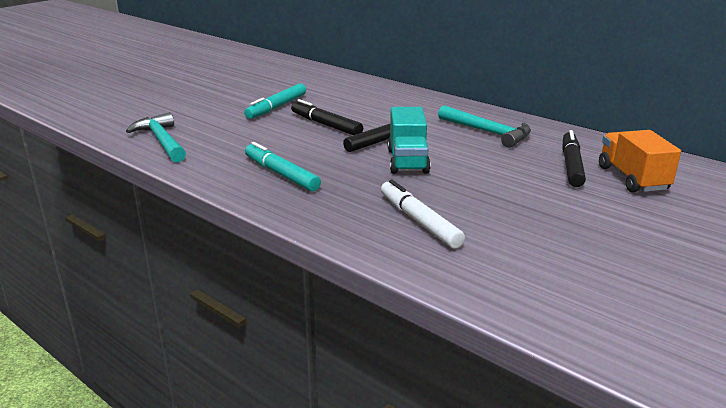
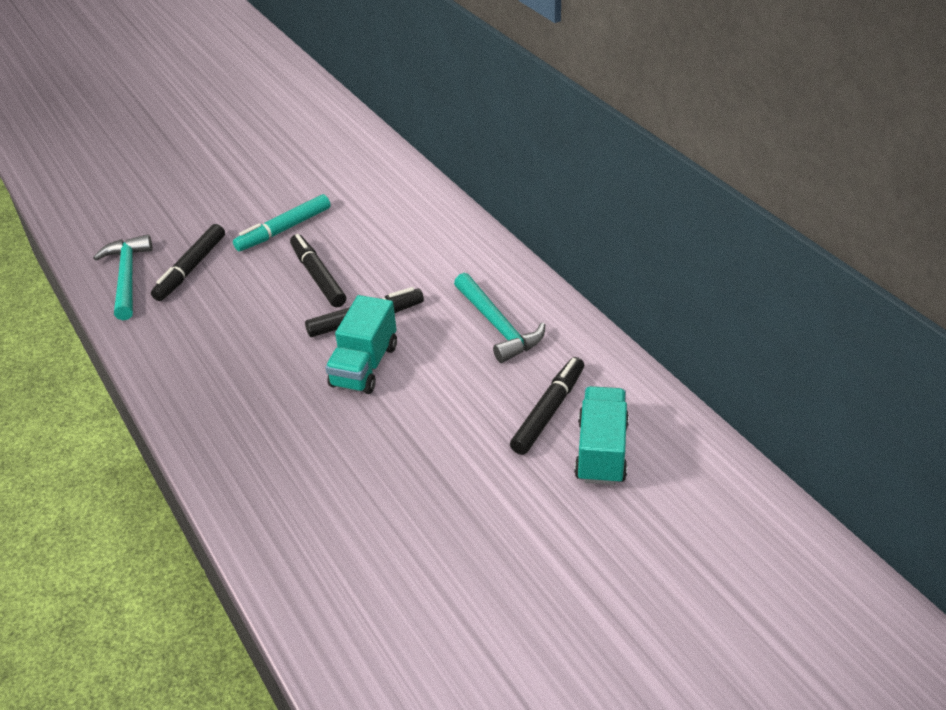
camera: 20 degrees right, 15 degrees up
turquoise marker [245,142,321,192] -> none
white marker [381,180,465,249] -> none
orange truck [599,130,681,193] -> turquoise truck [574,386,629,485]
none -> black marker [151,224,225,301]

